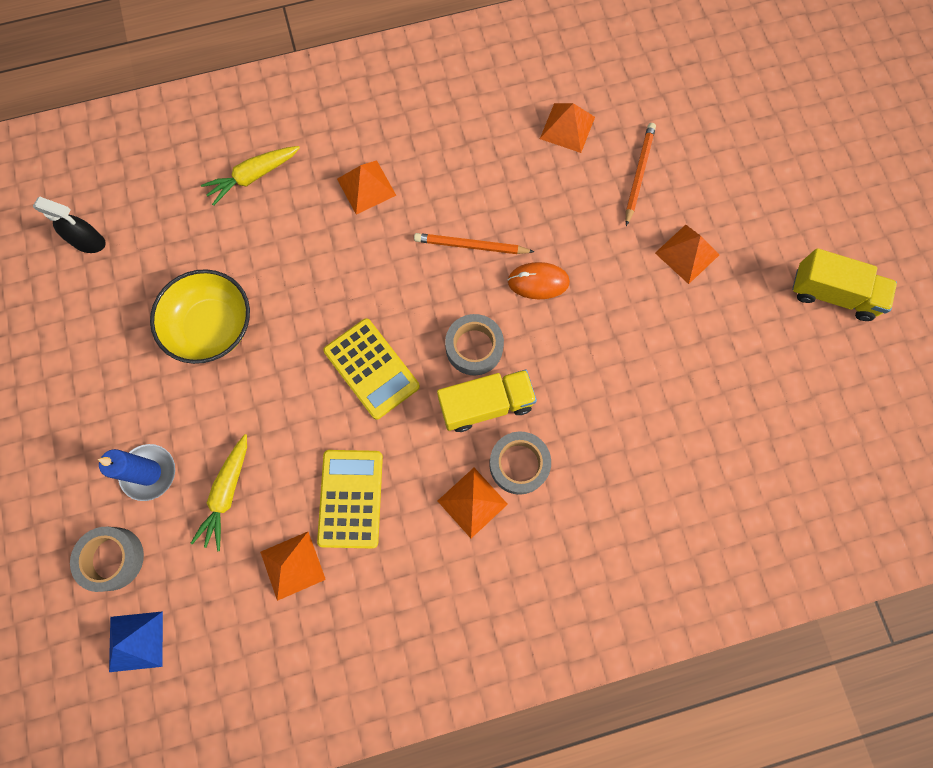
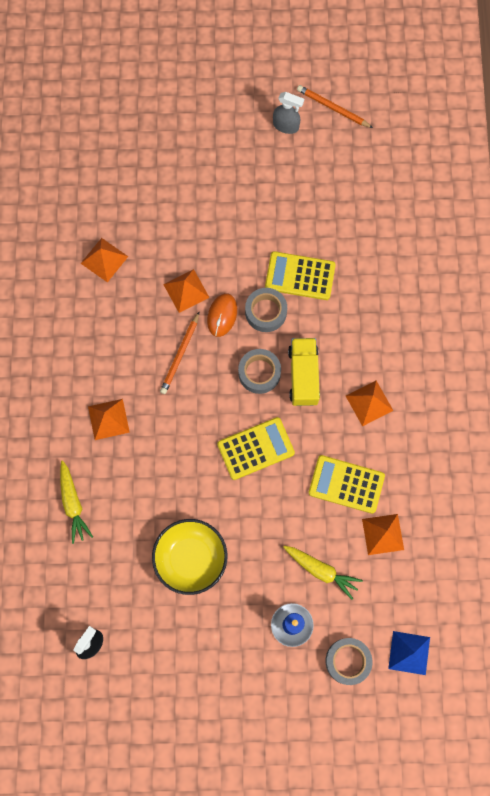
camera: 75 degrees left, 0 degrees up
grey tape [489,432,551,495] -> grey tape moved to [245,288,287,332]
orange pencil [626,123,656,226] -> orange pencil moved to [297,85,373,128]
orange pyramid [655,225,719,284] -> orange pyramid moved to [163,269,210,313]
yellow truck [792,248,897,321] -> grey spray bottle [273,92,304,134]
none -> yellow calculator [265,251,336,300]

